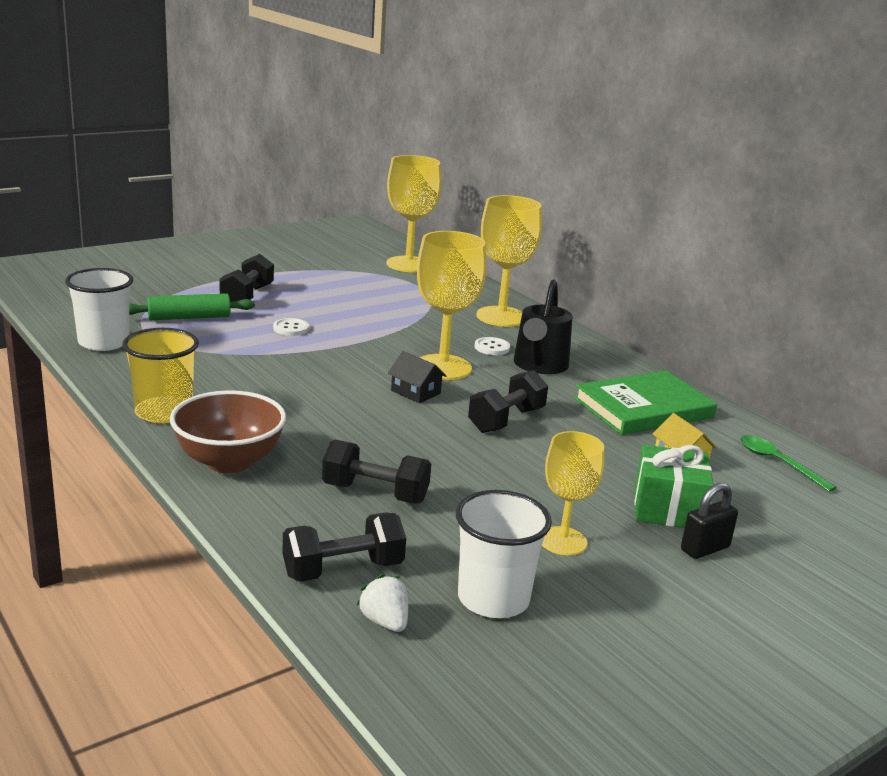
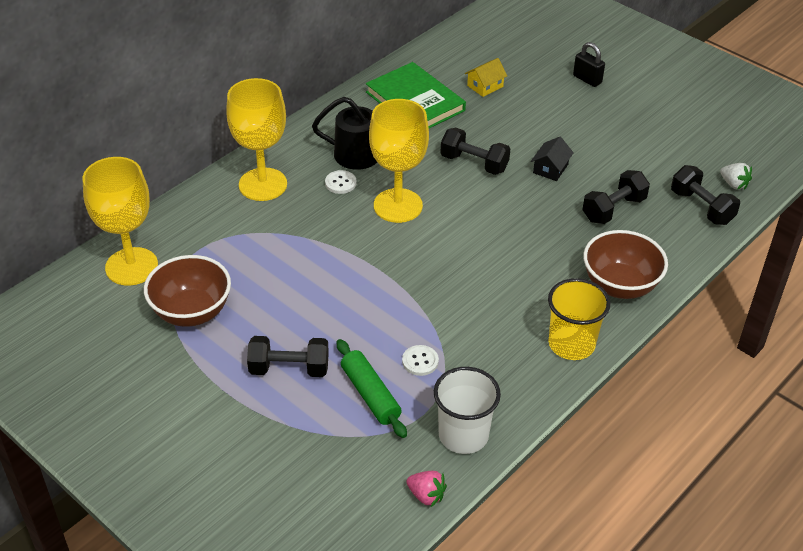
camera: 100 degrees left, 20 degrees up
white button [273,318,309,336] -> white button moved to [402,345,439,376]
black dumbbell [322,440,431,504] -> black dumbbell turned 45 degrees clockwise [582,170,650,224]
white strawberry [357,574,408,632] -> white strawberry turned 90 degrees counterclockwise [720,163,752,190]
black house [388,351,446,403] -> black house moved to [531,137,574,181]
white cup [456,490,552,618] -> none
yellow goblet [542,431,604,556] -> none
green gift [634,444,714,528] -> none
green spoon [740,435,837,492] -> none
none -> brown bowl [144,255,231,327]
none -> pink strawberry [406,471,447,507]

